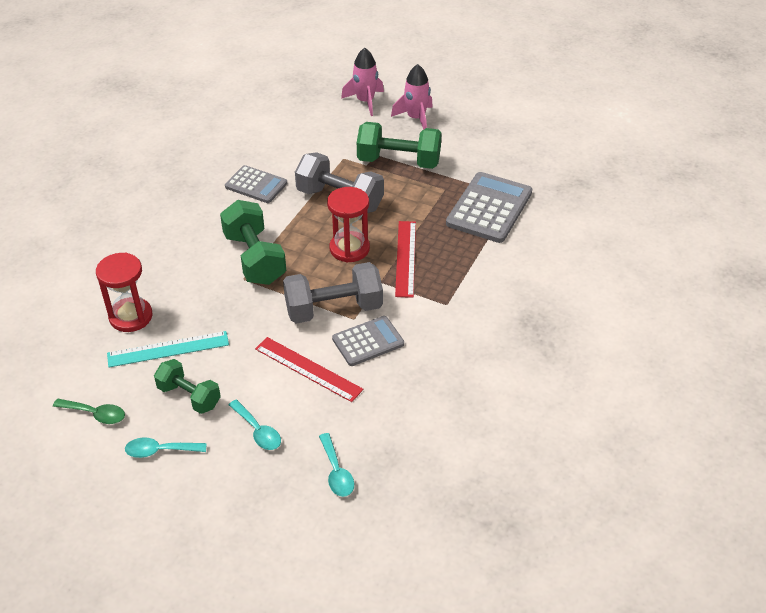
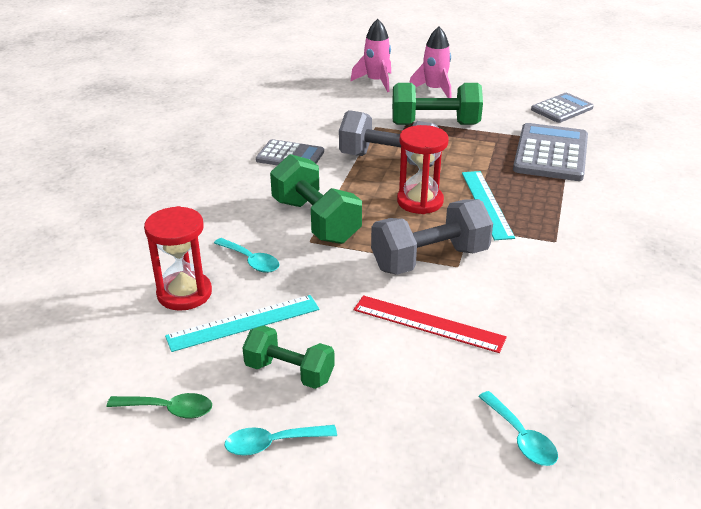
camera: 10 degrees left, 10 degrees down
turquoise spoon [229,400,281,450] -> turquoise spoon moved to [214,238,280,273]
grey calculator [332,316,404,366] -> grey calculator moved to [531,93,594,123]
red ruler [395,221,416,298] -> turquoise ruler [462,171,515,240]

